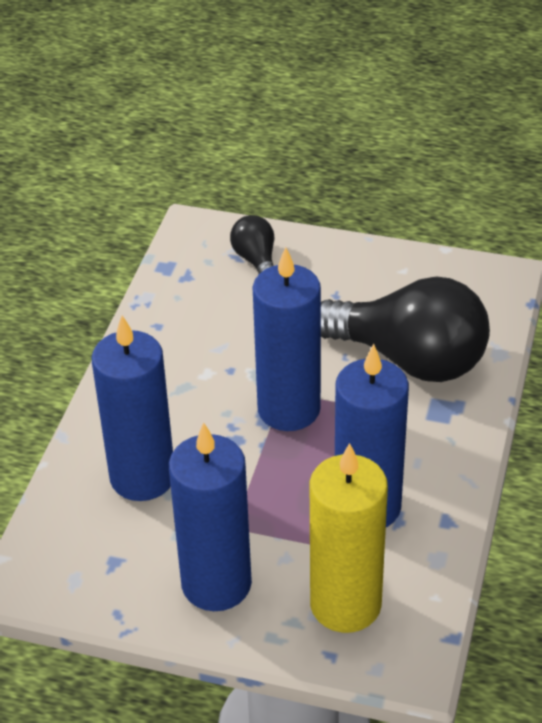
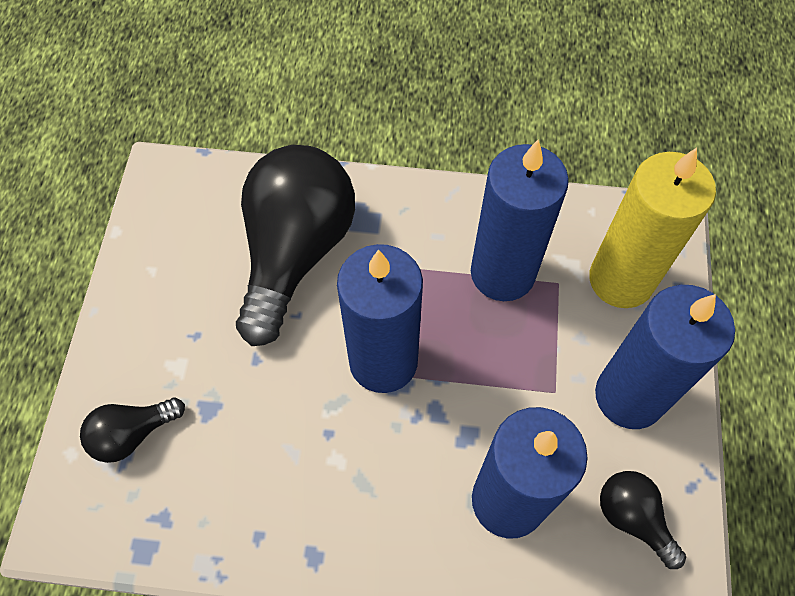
camera: 100 degrees left, 20 degrees up
none -> black light bulb [600,471,686,569]

